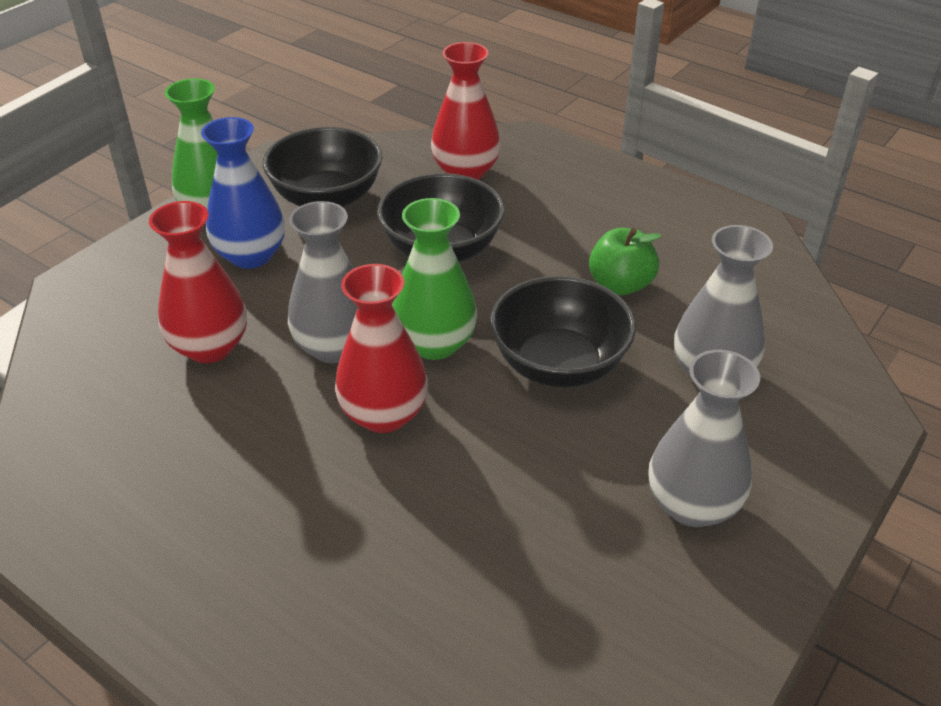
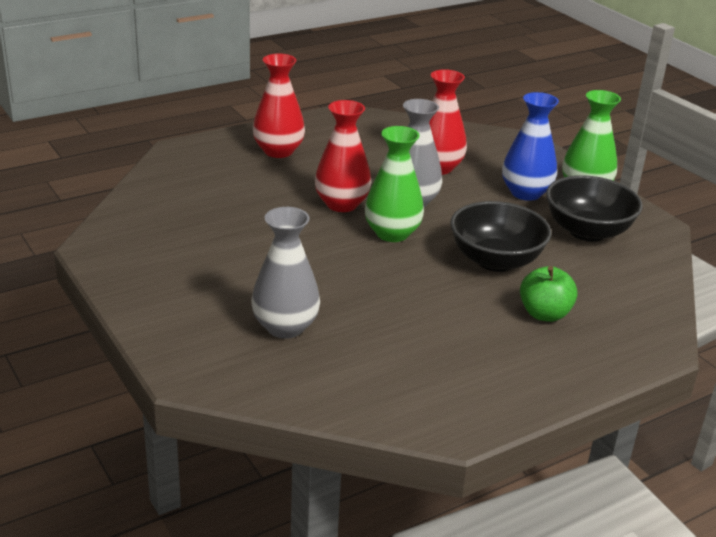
camera: 110 degrees right, 10 degrees down
red vase [431,42,501,180] -> red vase moved to [253,54,305,158]
black bowl [490,276,636,387] -> none
green apple [589,228,662,295] -> green apple moved to [520,266,578,322]
grey vase [649,350,760,527] -> none

